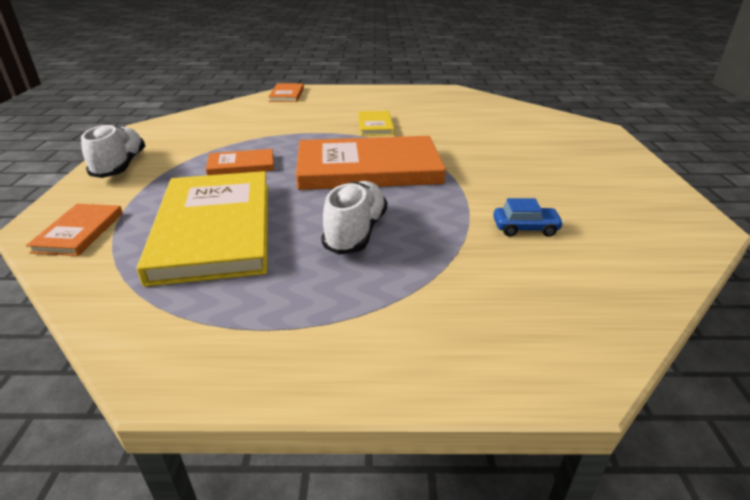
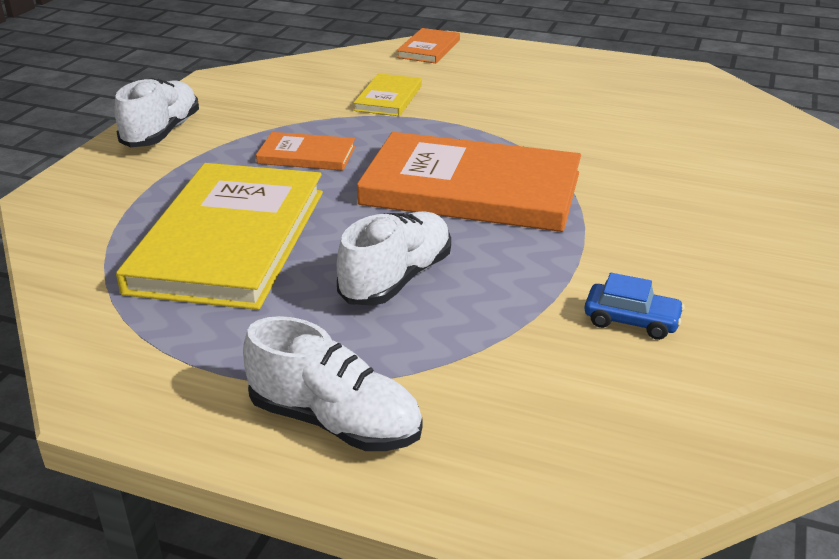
camera: 20 degrees right, 0 degrees up
orange book [26,204,123,256] -> none
yellow book [358,111,394,136] -> yellow book moved to [354,73,422,116]
none -> white shoe [243,316,422,451]

